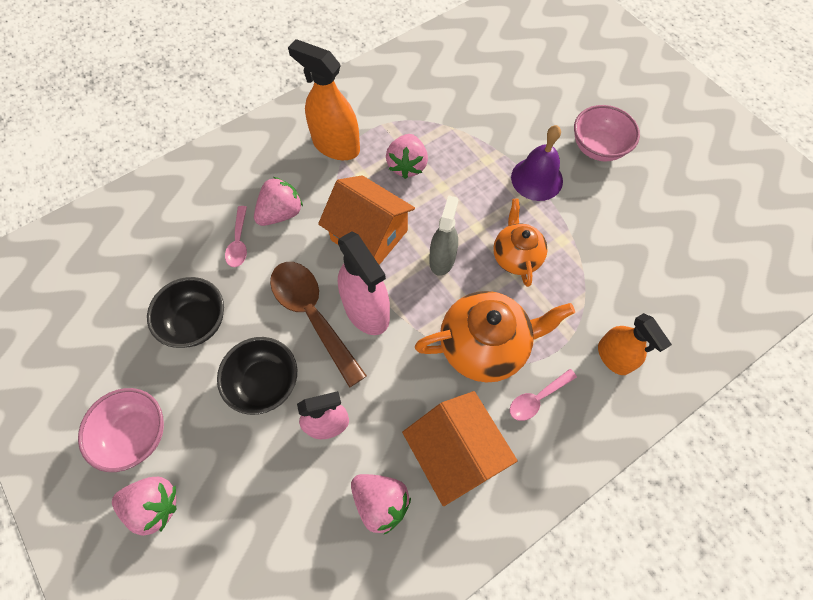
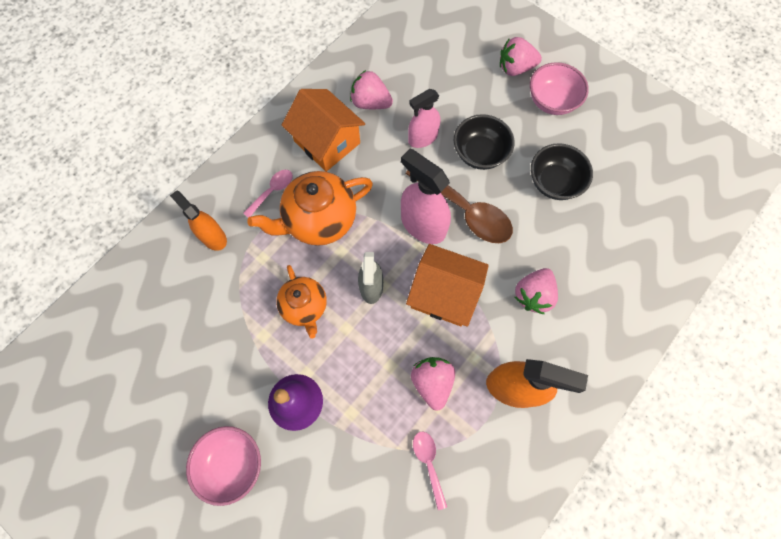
camera: 165 degrees right, 5 degrees up
pink spoon [225,206,247,267] -> pink spoon moved to [413,432,447,510]

